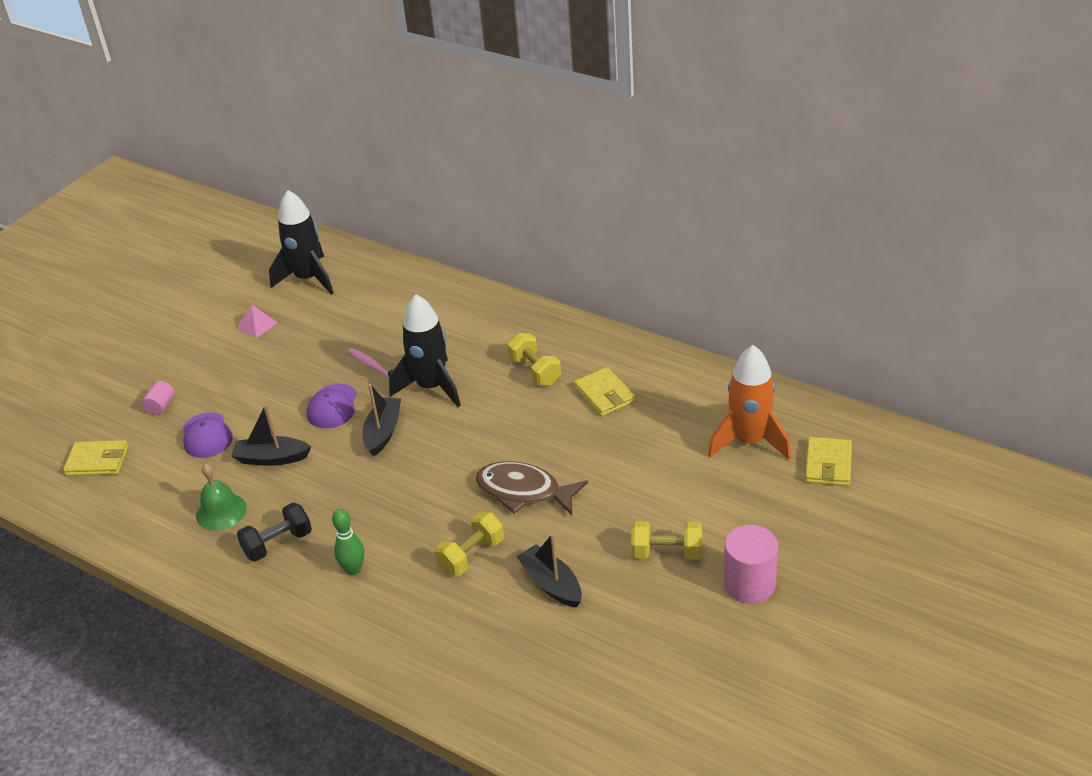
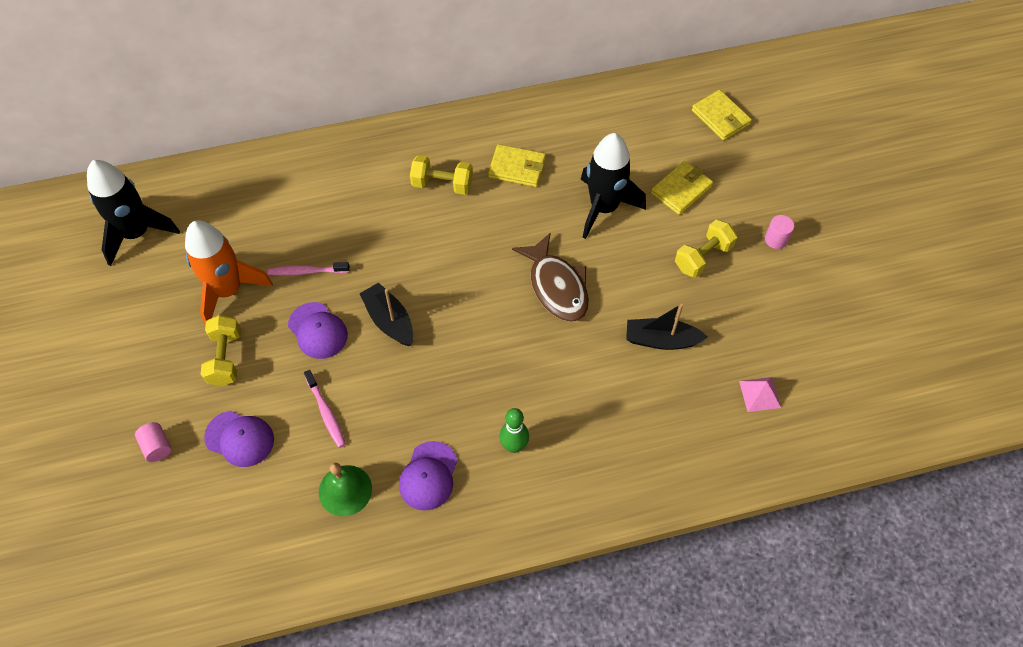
camera: 50 degrees left, 20 degrees up
yellow wallet [63,440,128,476] -> yellow wallet moved to [651,161,713,215]
black boat [231,404,311,466] -> pink toothbrush [304,370,346,448]
pink pyramid [237,305,278,338] -> pink pyramid moved to [739,377,781,412]
black dumbbell [237,502,312,561] -> purple cap [399,441,457,511]
black rocket [389,294,461,407] -> black rocket moved to [581,133,646,239]
yellow dumbbell [434,512,504,576] -> yellow dumbbell moved to [201,315,241,386]
brown fish [476,462,588,515] -> brown fish turned 90 degrees counterclockwise [512,233,589,322]
orange rocket [708,345,791,460] -> orange rocket moved to [185,220,273,325]
pink cylinder [724,525,778,604] -> pink cylinder [765,215,794,249], size x0.53

